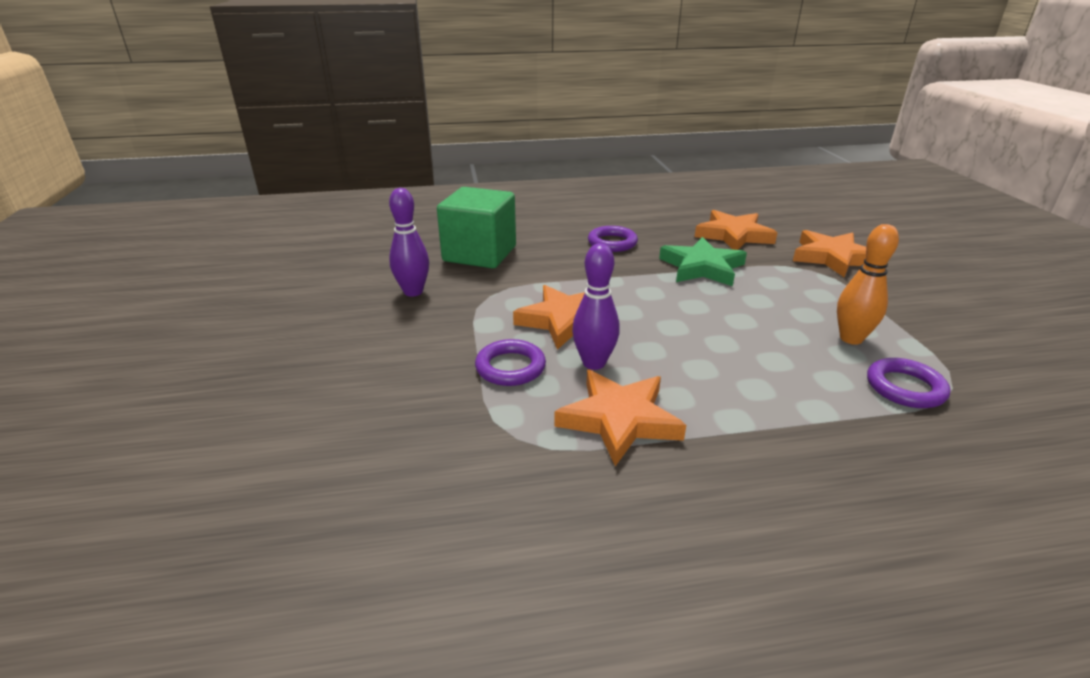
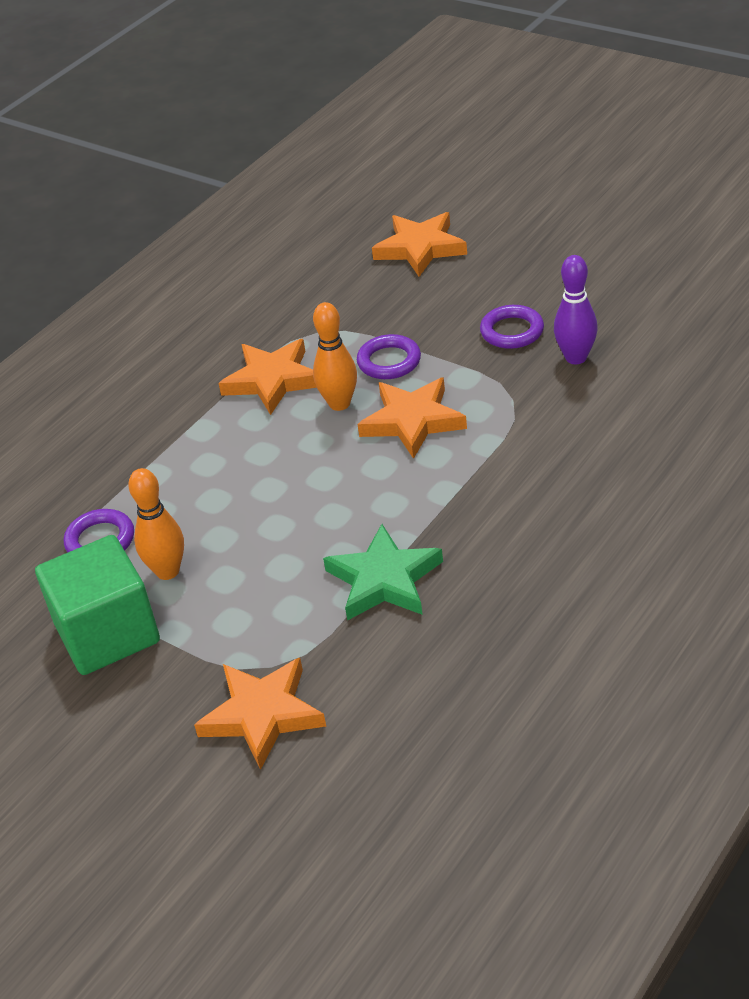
camera: 140 degrees right, 10 degrees up
green cube [437,187,516,268] -> green cube moved to [35,535,160,675]
purple bowling pin [572,243,620,370] -> orange bowling pin [313,302,357,411]
purple ring [588,226,638,252] -> purple ring moved to [480,305,544,349]
orange star [695,210,777,250] -> orange star moved to [372,212,467,277]

